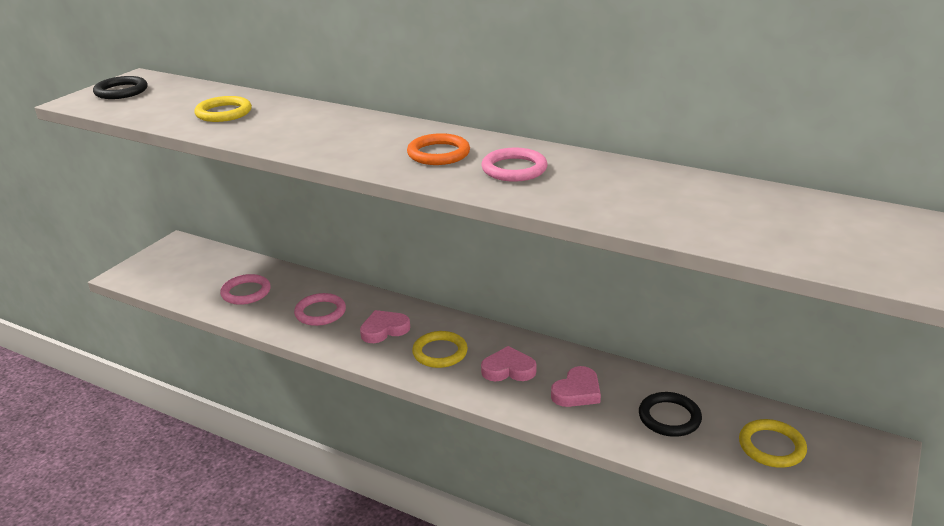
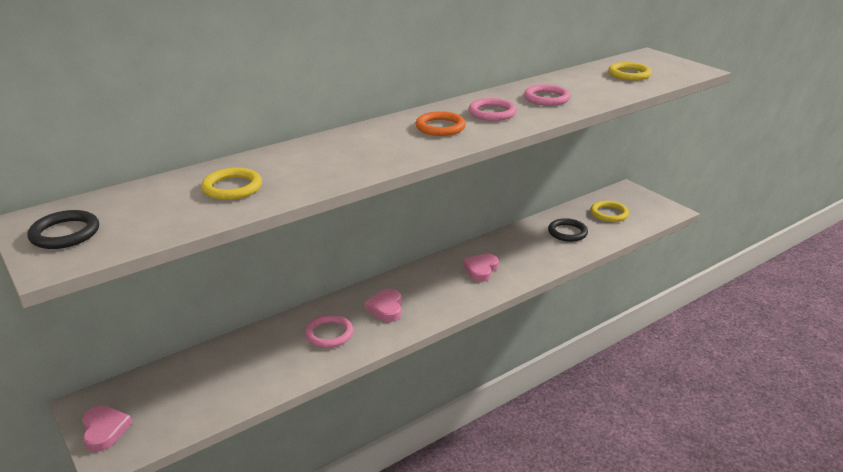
camera: 65 degrees left, 0 degrees up
pink ring [220,274,271,305] -> pink ring moved to [524,84,570,106]
yellow ring [412,331,468,368] -> yellow ring moved to [608,62,652,81]
pink heart [551,366,601,407] -> pink heart moved to [82,406,132,452]

